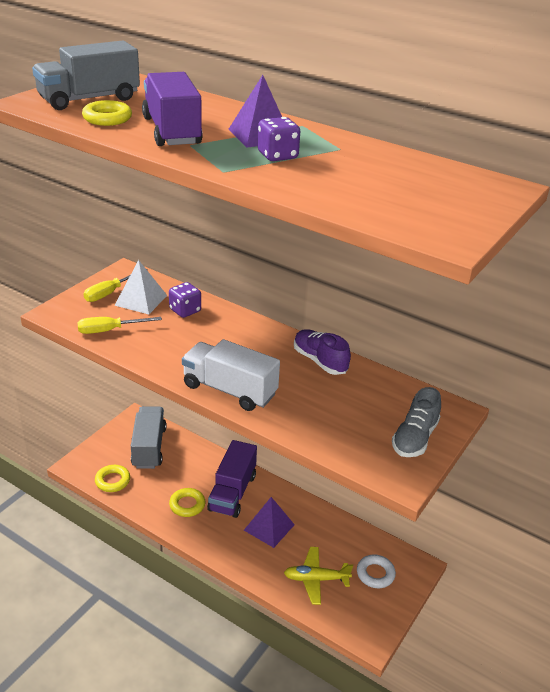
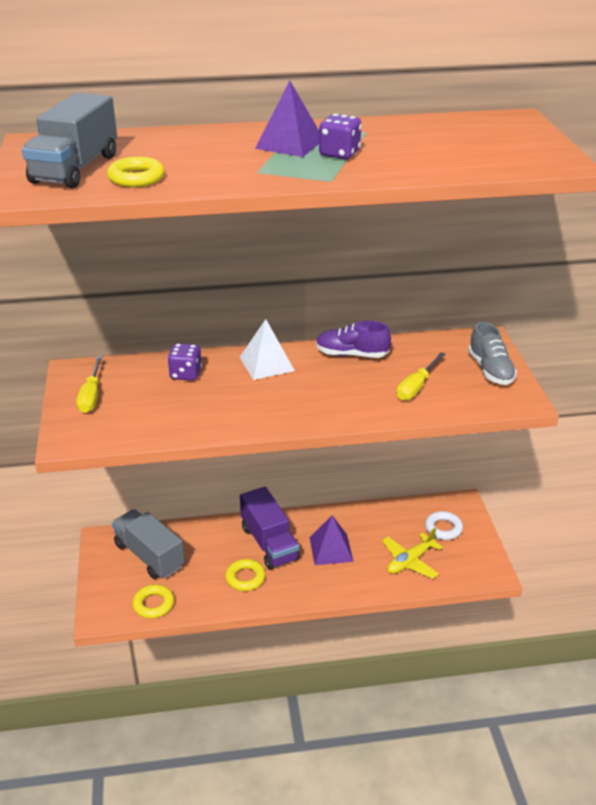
camera: 40 degrees left, 0 degrees up
yellow screwdriver [77,317,162,334] -> yellow screwdriver moved to [396,352,446,400]
white pyramid [114,260,167,314] -> white pyramid moved to [240,319,295,380]
purple truck [142,72,203,146] -> none
white truck [182,339,280,411] -> none

